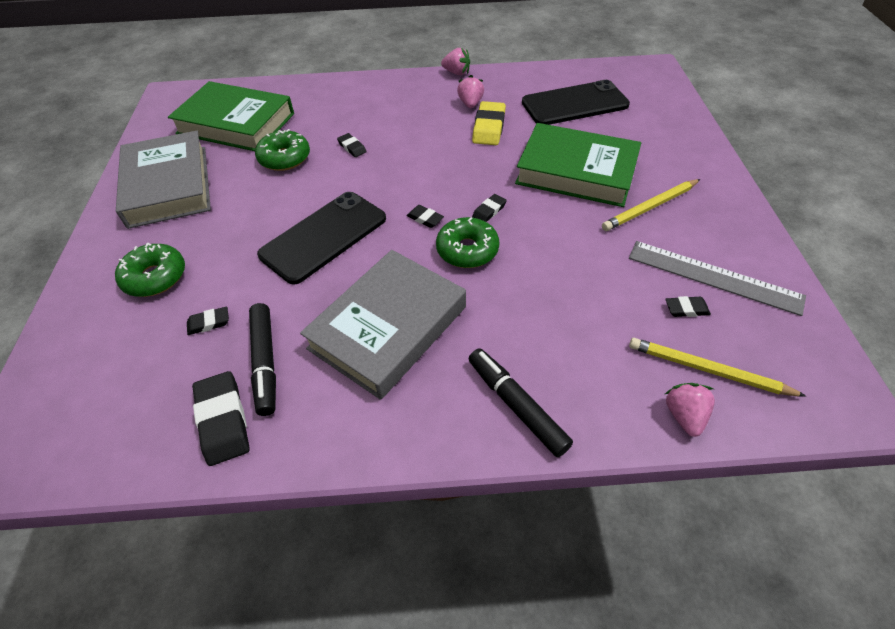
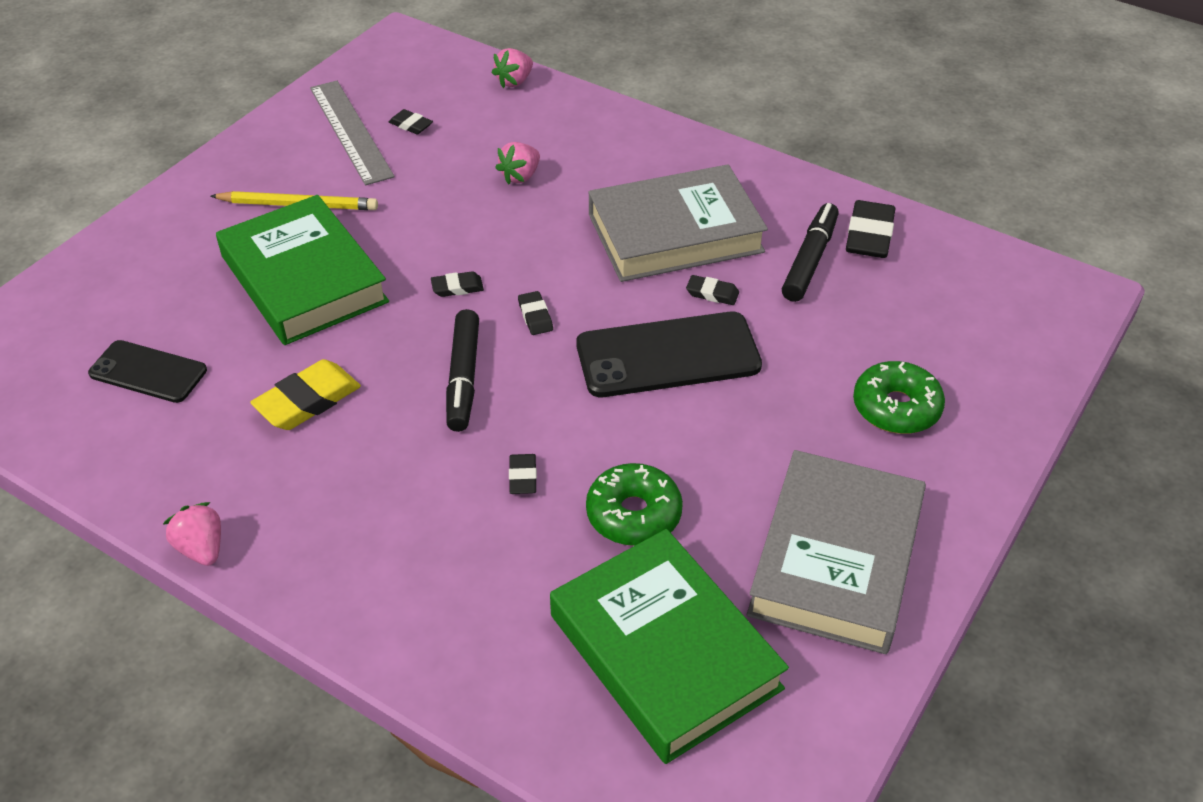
camera: 145 degrees left, 5 degrees down
black eraser [187,307,229,335] -> black eraser moved to [686,275,739,305]
green donut [436,217,499,268] -> none
pink strawberry [457,75,484,108] -> pink strawberry moved to [495,142,540,185]
black marker [469,348,573,457] -> black marker moved to [446,309,479,432]
black phone [522,80,630,125] -> black phone [88,340,207,403], size x0.62
yellow pencil [629,338,807,397] -> none

